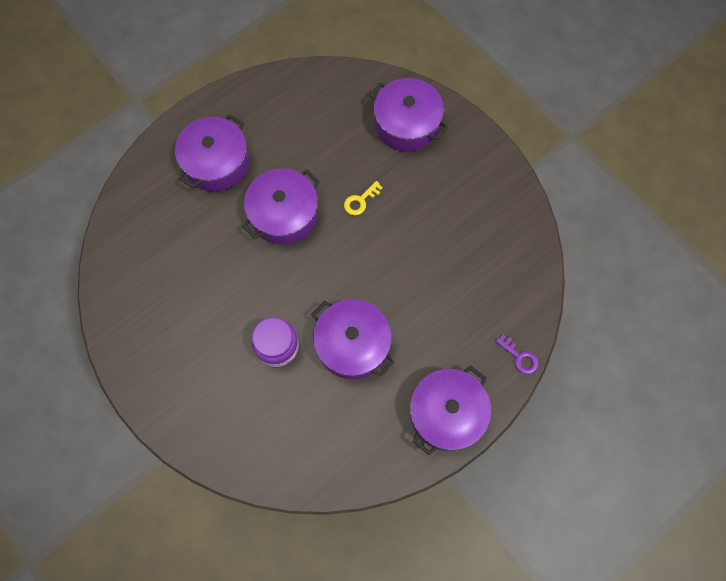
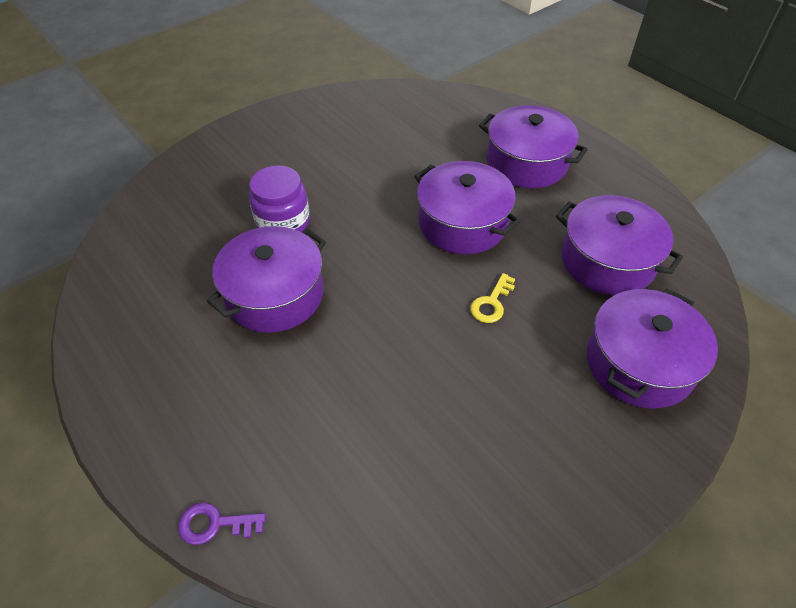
camera: 90 degrees right, 20 degrees down
yellow key [344,181,383,215] -> yellow key turned 105 degrees counterclockwise [470,273,515,323]
purple pot [410,365,491,455] -> purple pot moved to [556,195,683,295]
purple key [496,335,539,375] -> purple key turned 45 degrees clockwise [178,502,266,545]

